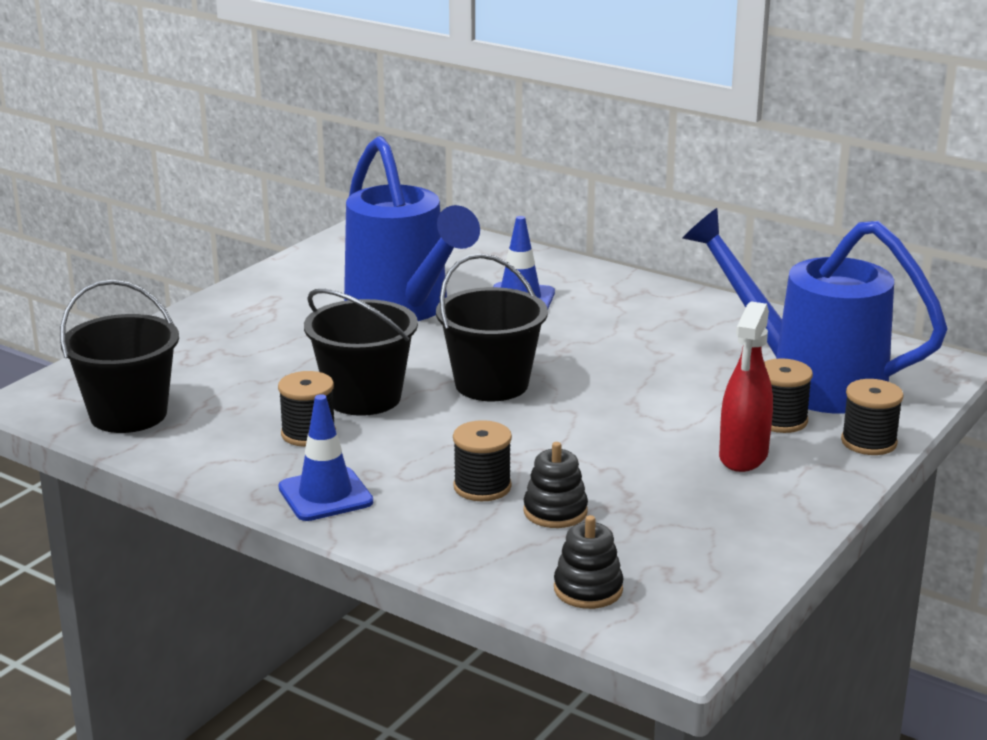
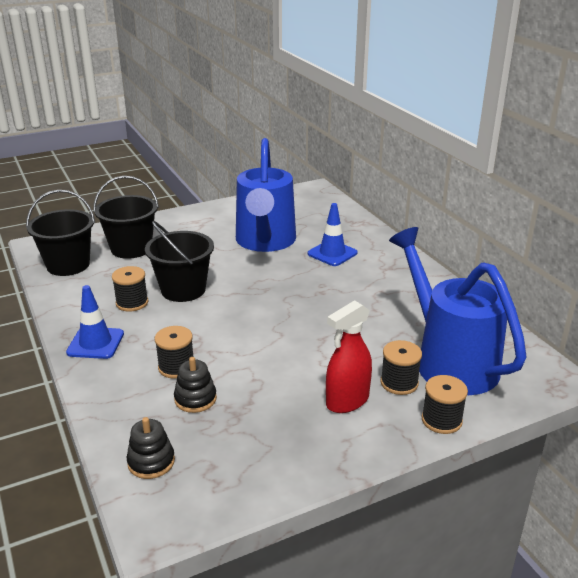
camera: 30 degrees right, 5 degrees up
black bucket [436,253,548,401] -> black bucket moved to [93,176,159,259]

